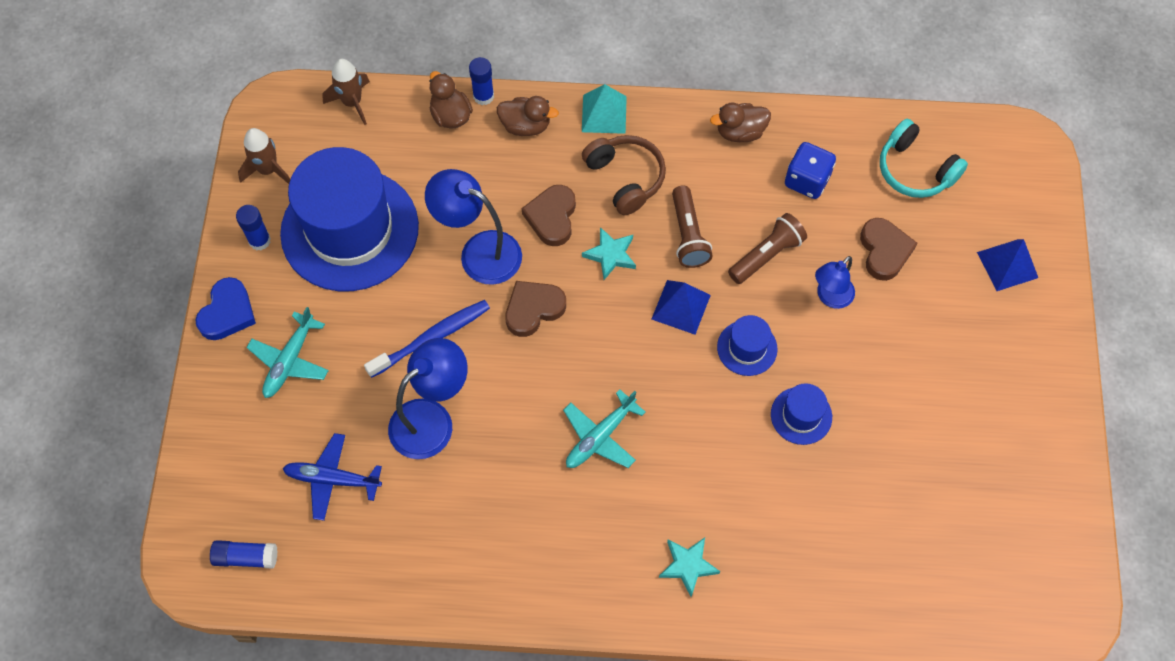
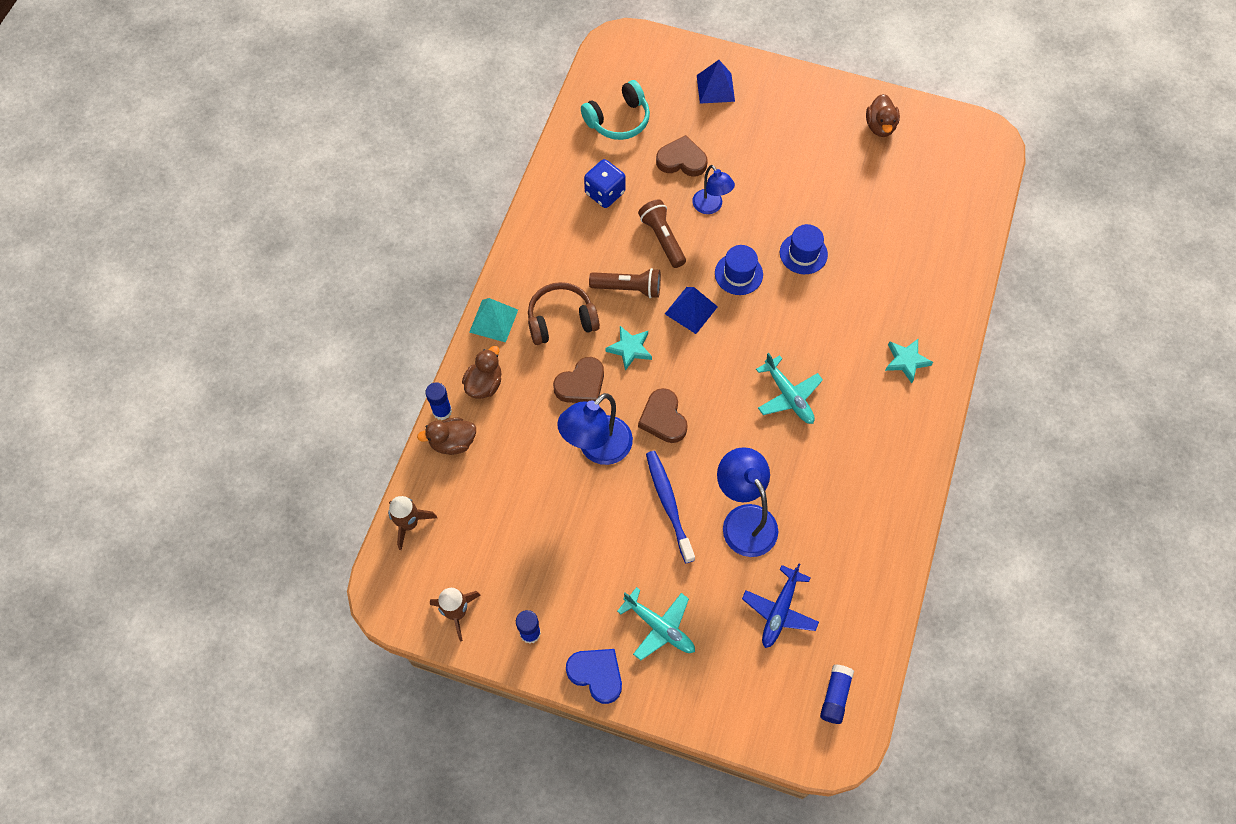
camera: 75 degrees left, 0 degrees up
blue hat [280,147,419,291] -> none
brown heart [522,185,576,246] -> brown heart turned 60 degrees counterclockwise [553,357,604,403]
brown duck [710,103,771,142] -> brown duck moved to [866,94,900,137]

